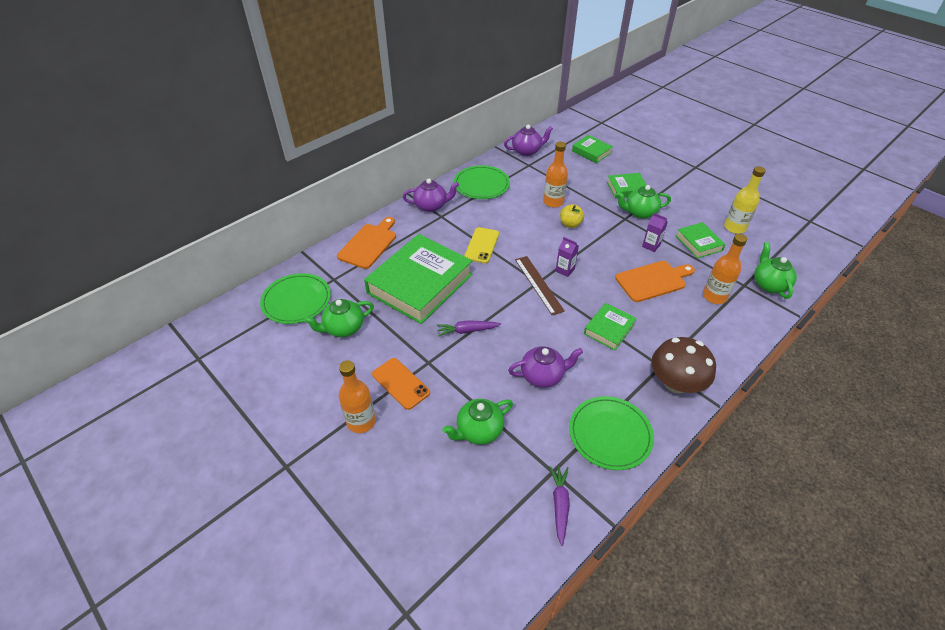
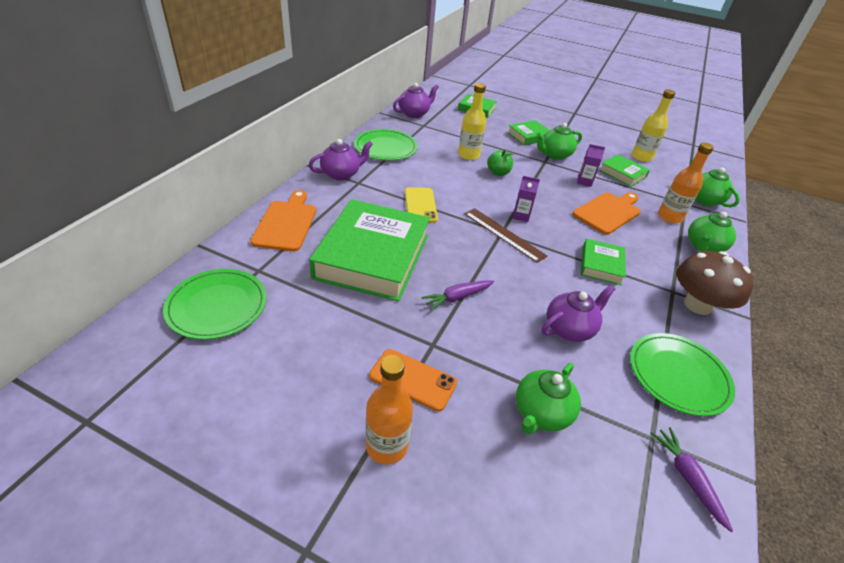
camera: 25 degrees left, 5 degrees down
green teapot [304,299,374,337] -> green teapot moved to [688,212,736,253]
orange bottle [543,142,568,208] -> yellow bottle [458,83,486,160]
yellow apple [560,204,584,228] -> green apple [487,150,513,176]

